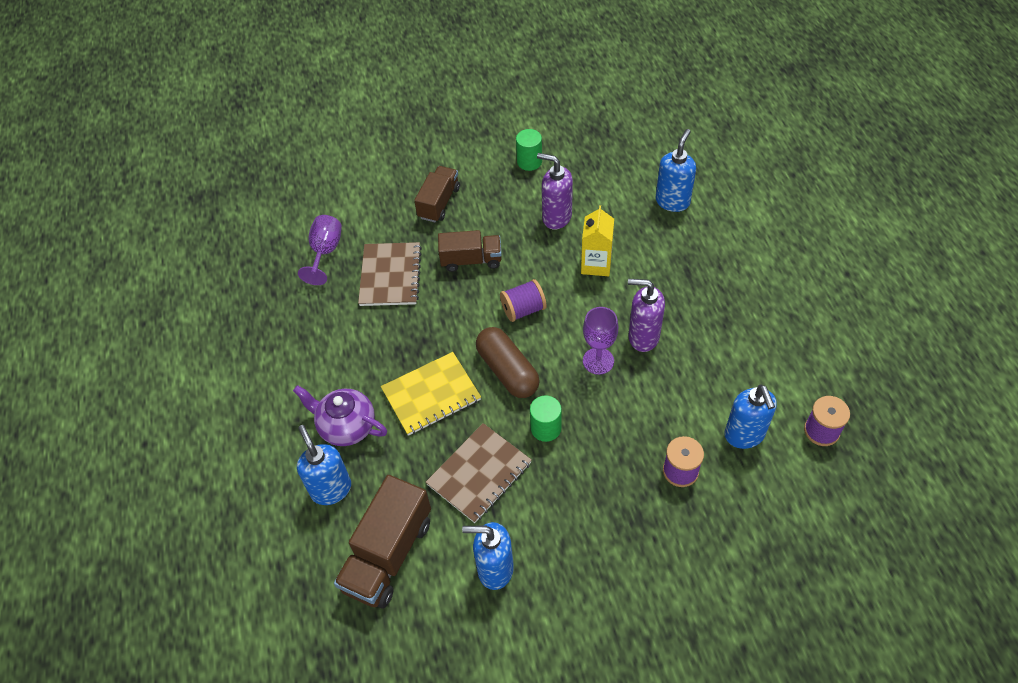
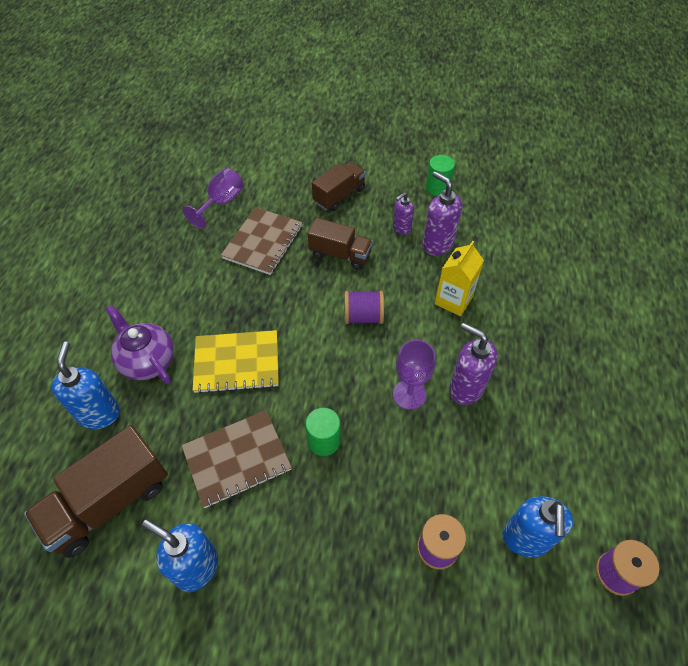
camera: 20 degrees right, 0 degrees up
brown capsule [476,327,540,398] -> none
blue soap dispenser [656,129,696,212] -> none
none -> purple soap dispenser [393,192,414,235]

